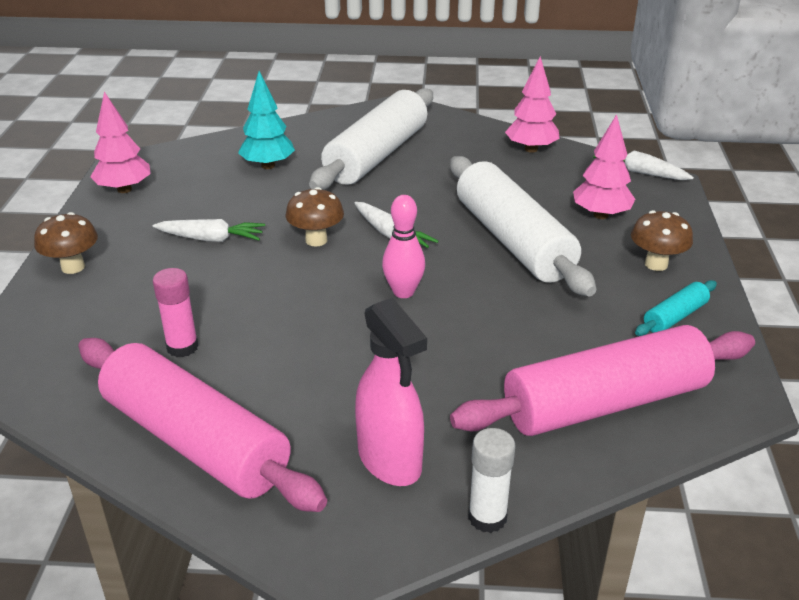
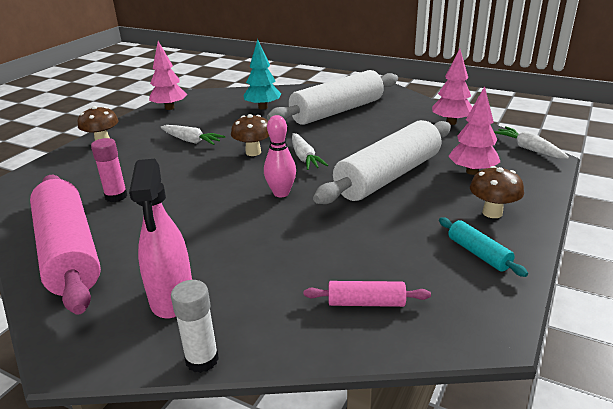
camera: 25 degrees right, 5 degrees down
white rolling pin [450,156,596,296] -> white rolling pin turned 45 degrees clockwise [313,120,451,204]
pink rolling pin [450,325,755,436] -> pink rolling pin [304,281,431,307], size x0.43
turquoise rolling pin [635,280,717,336] -> turquoise rolling pin turned 75 degrees clockwise [439,217,528,277]

